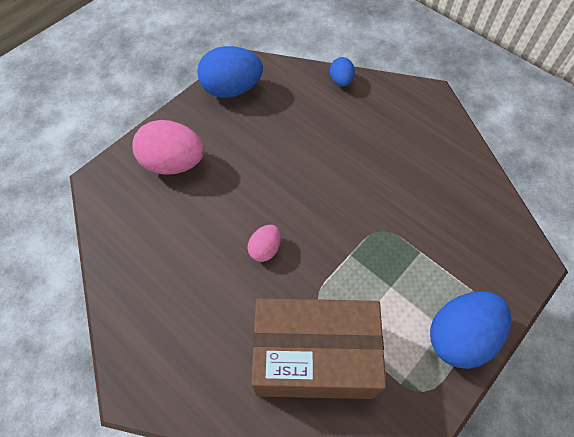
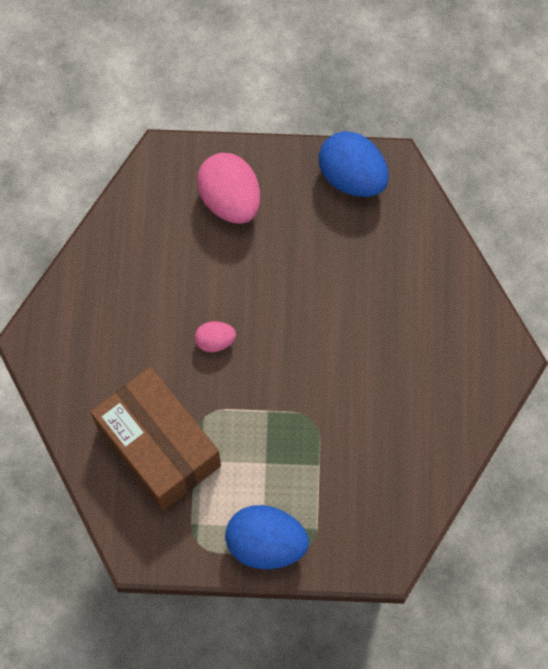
camera: 50 degrees right, 10 degrees up
blue egg [330,57,355,86] -> none

